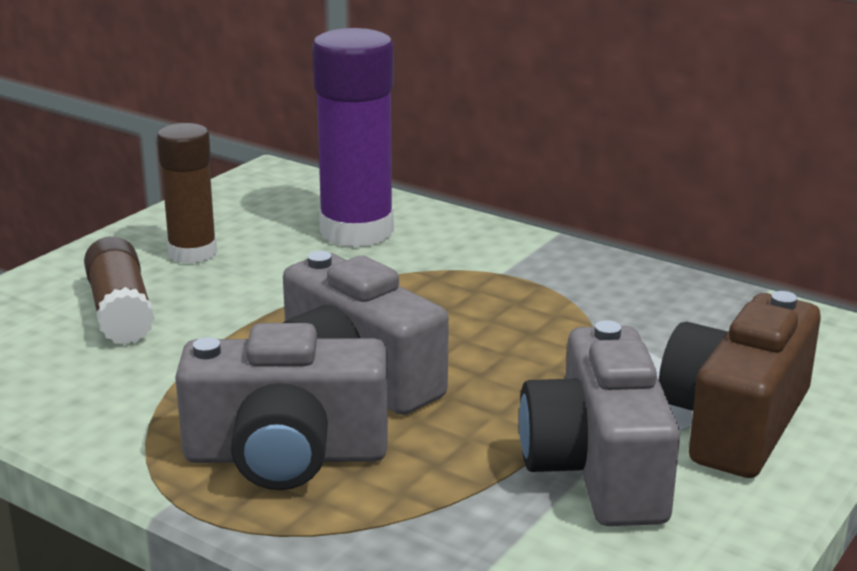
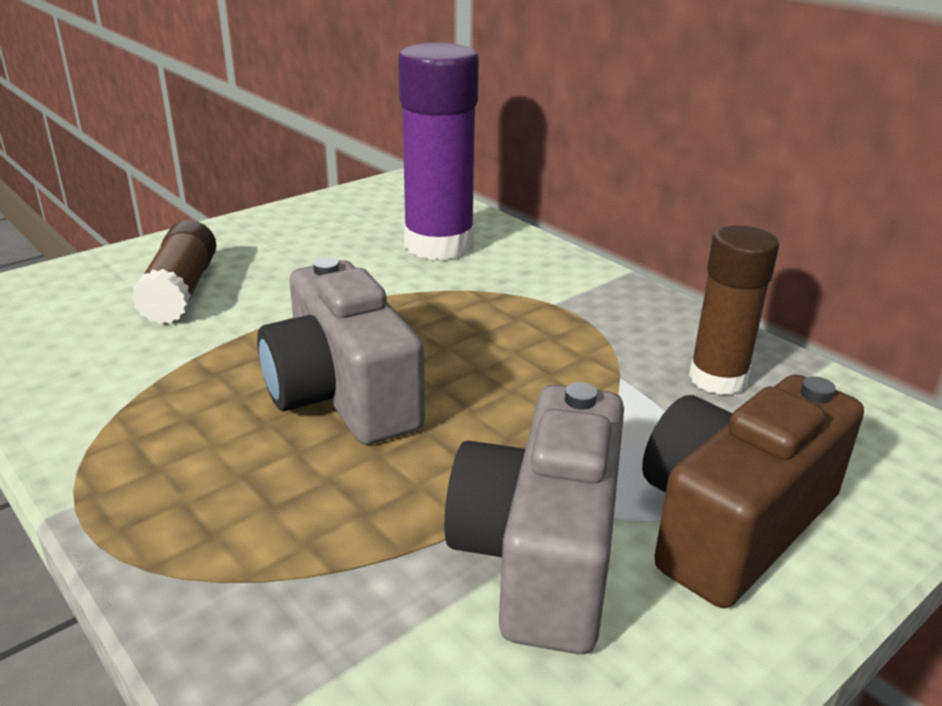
camera: 15 degrees right, 5 degrees up
brown glue stick [157,123,217,264] -> brown glue stick moved to [689,226,779,395]
grey camera [175,323,388,490] -> none

